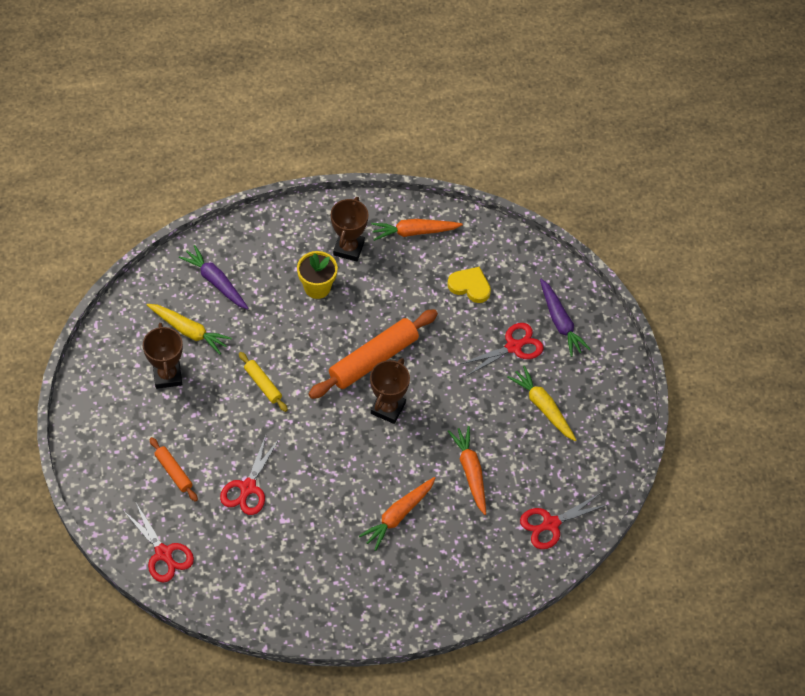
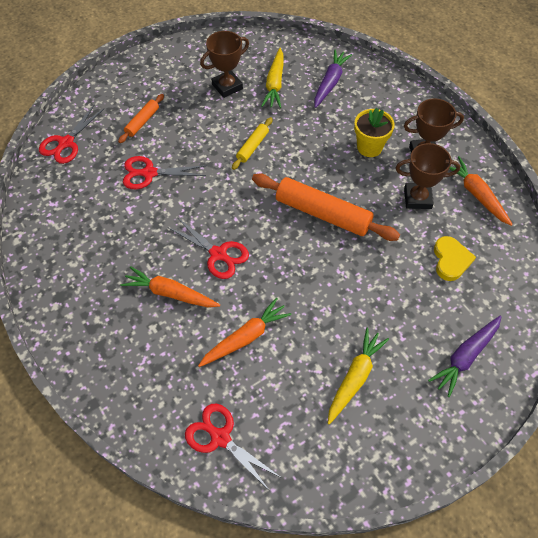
camera: 70 degrees right, 0 degrees up
brown trophy [370,358,410,424] -> brown trophy moved to [396,143,460,209]
red scissors [461,323,544,376] -> red scissors moved to [169,217,249,279]

